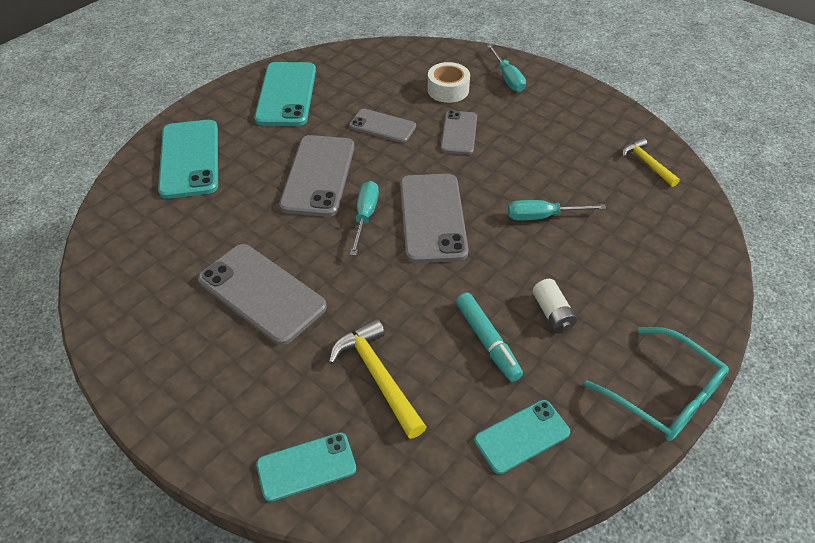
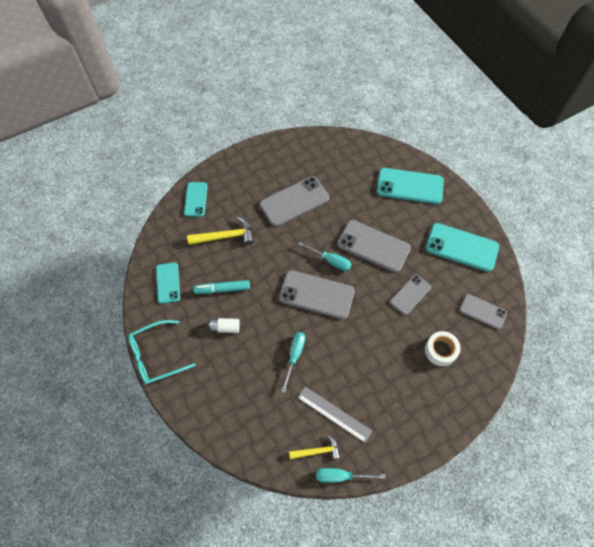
camera: 110 degrees right, 15 degrees up
grey phone [441,110,477,155] -> grey phone moved to [460,294,507,329]
turquoise screwdriver [487,44,526,92] -> turquoise screwdriver moved to [316,468,385,483]
none -> grey ruler [297,386,372,443]

